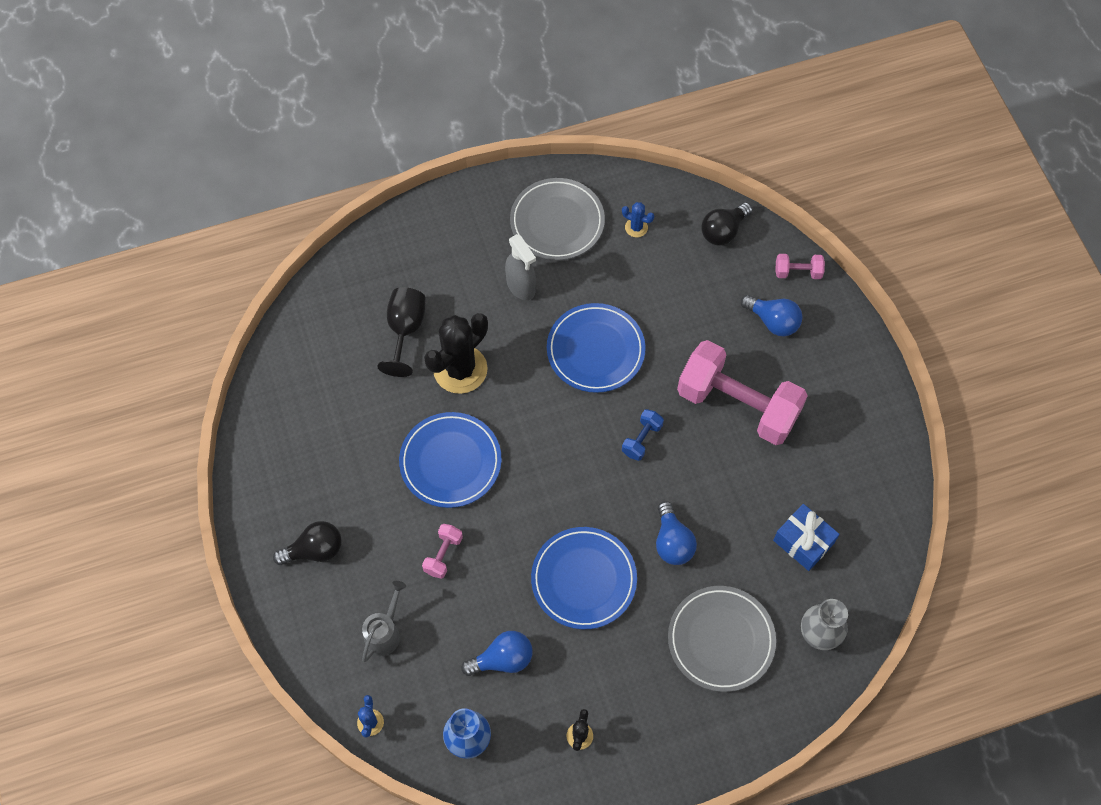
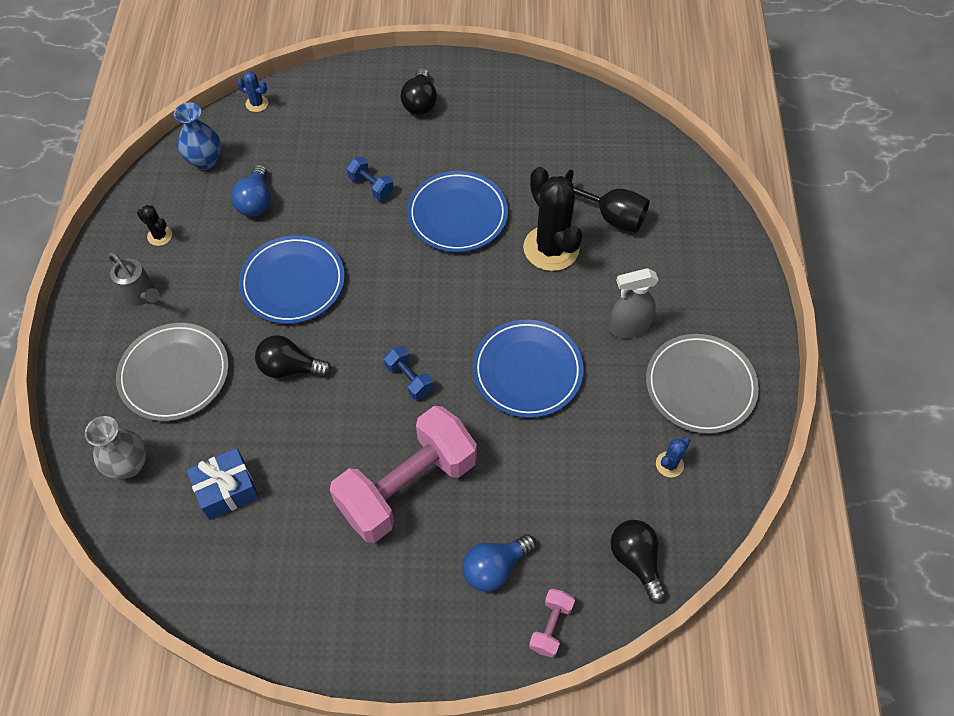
camera: 110 degrees right, 5 degrees down
grey watering can [362,581,406,662] -> grey watering can moved to [108,253,160,306]
pink dumbbell [422,524,463,579] -> blue dumbbell [347,157,394,200]
blue light bulb [656,501,697,565] -> black light bulb [255,335,332,378]

